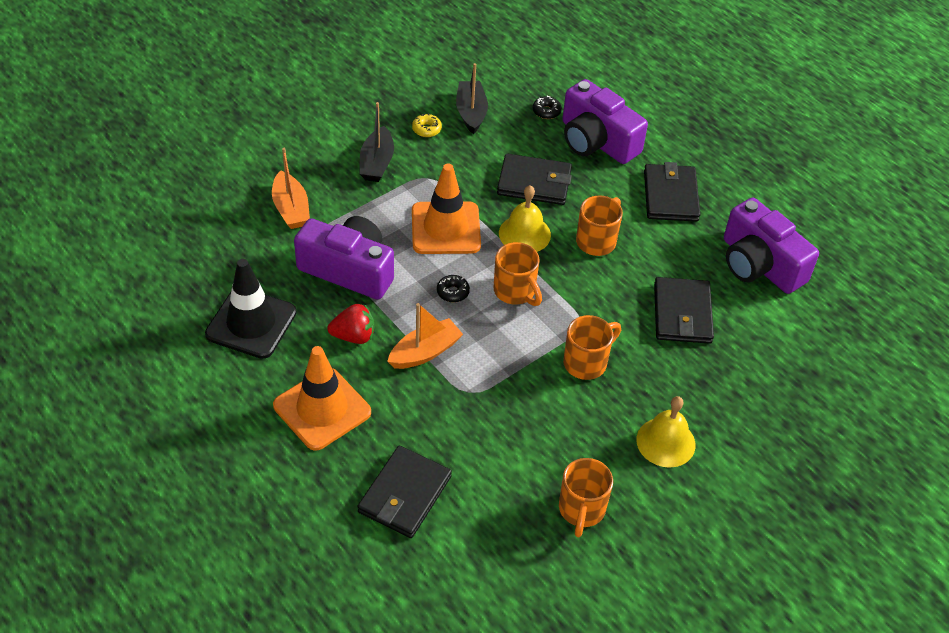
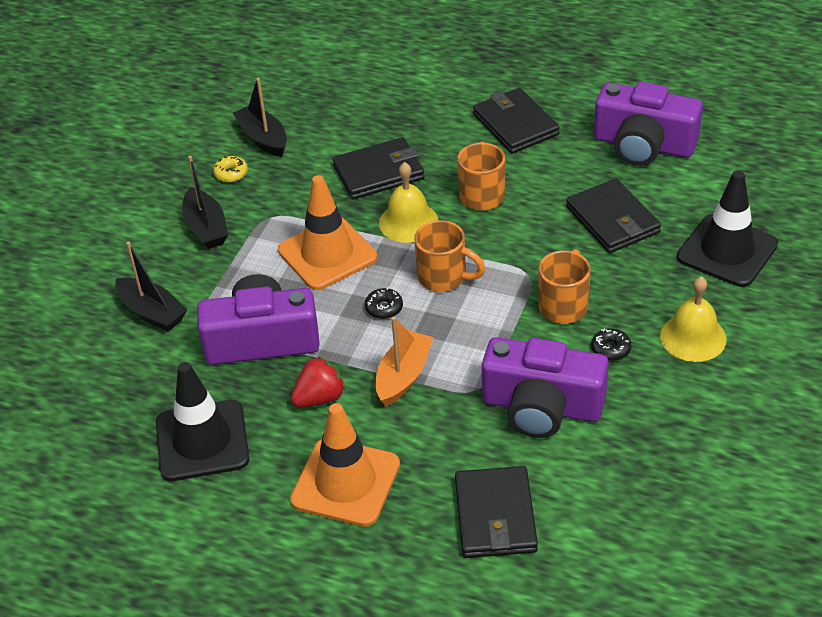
camera: 25 degrees left, 5 degrees down
orange boat [272,148,310,229] -> black boat [115,242,187,331]
black donut [533,95,562,119] -> black donut moved to [591,328,631,361]
orange mug [559,458,613,537] -> none
purple camera [562,79,648,164] -> purple camera moved to [482,337,609,438]
none -> black traffic cone [677,170,778,287]

